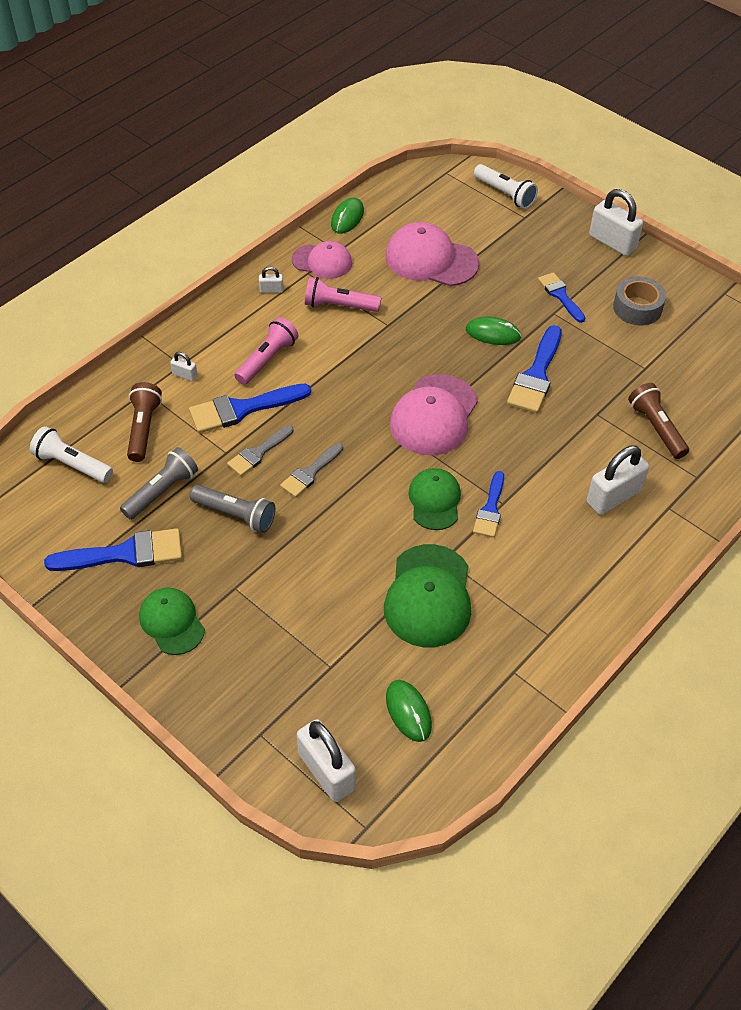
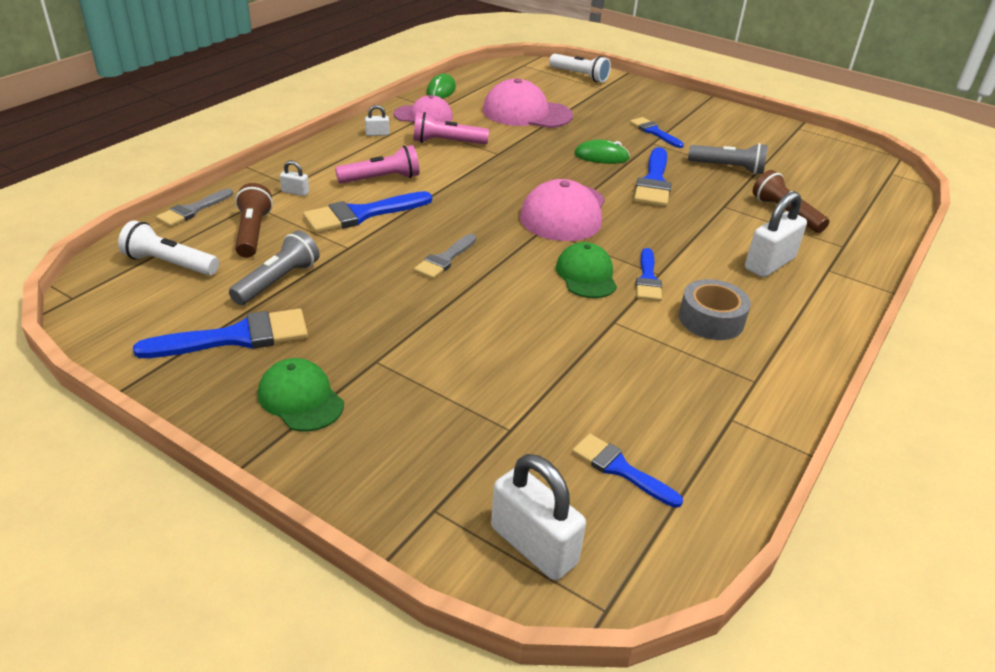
camera: 10 degrees left, 15 degrees down
grey flashlight [190,485,276,533] -> grey flashlight moved to [688,143,768,175]
grey brush [227,425,294,476] -> grey brush moved to [156,188,233,227]
pink flashlight [234,317,298,385] -> pink flashlight turned 45 degrees clockwise [335,145,419,184]
green cap [384,544,471,647] -> none
green mouse [386,680,432,742] -> blue brush [572,434,683,508]
white padlock [589,189,643,256] -> none
grey tape [613,276,666,326] -> grey tape moved to [679,279,751,340]

